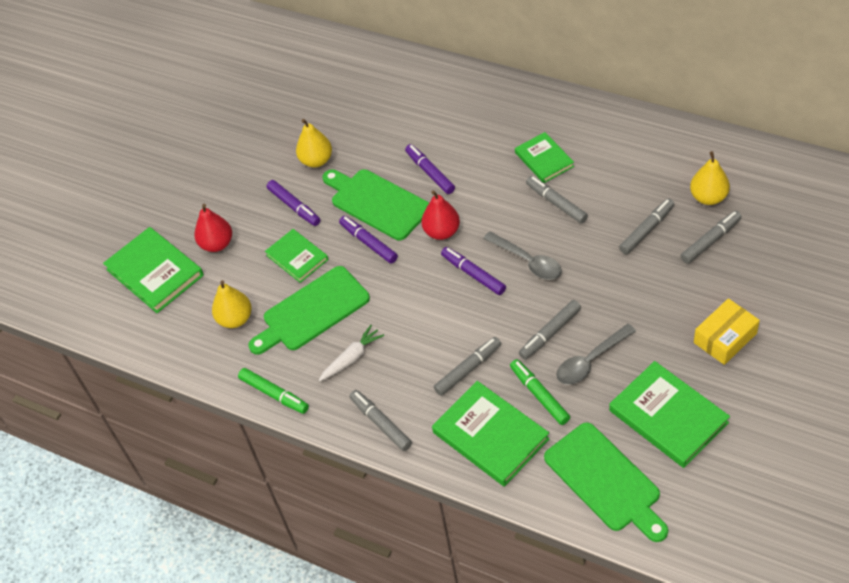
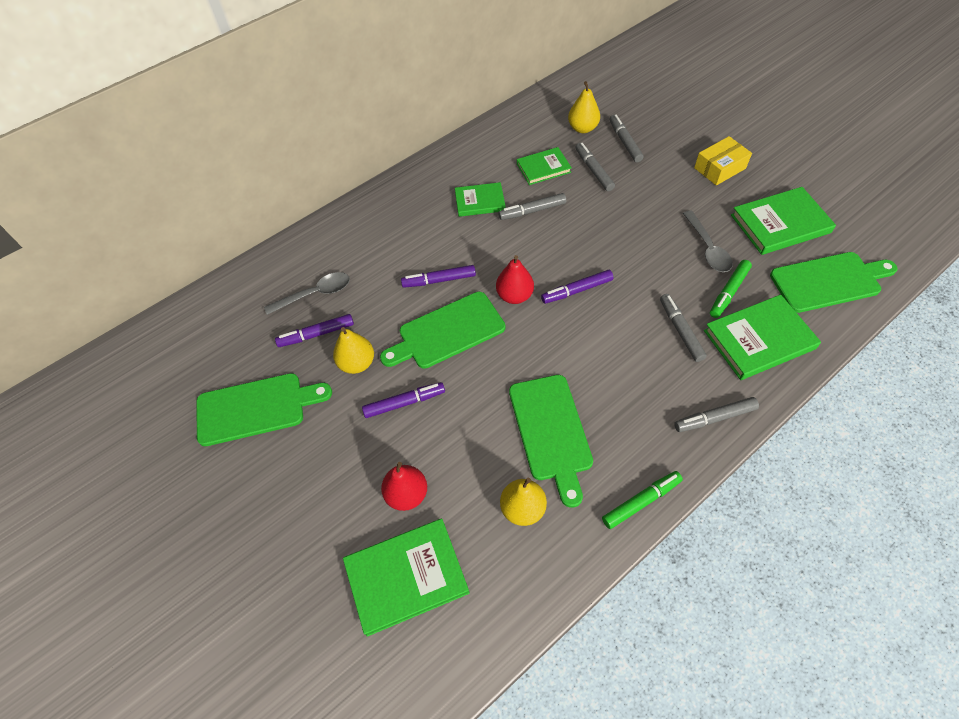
camera: 70 degrees left, 5 degrees up
green book [265,229,328,283] -> green book moved to [517,147,572,185]
white carrot [319,325,384,381] -> none
purple marker [339,216,398,264] -> purple marker moved to [275,314,354,347]
grey spoon [483,231,562,280] -> grey spoon moved to [264,272,350,315]
green marker [510,359,570,425] -> green marker turned 45 degrees counterclockwise [710,260,752,318]
grey marker [519,300,581,360] -> none
yellow box [694,298,760,365] -> yellow box turned 75 degrees clockwise [694,136,752,185]
none -> green cutting board [196,373,332,446]

